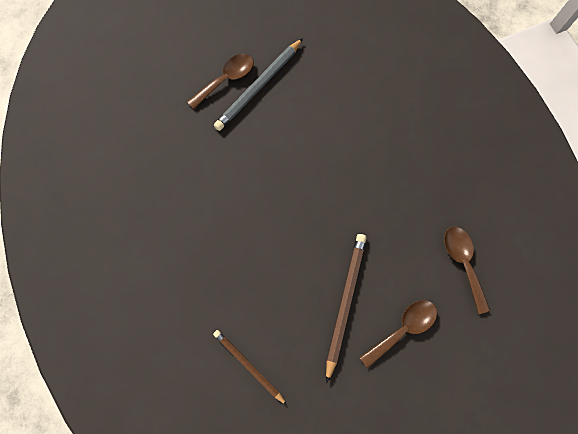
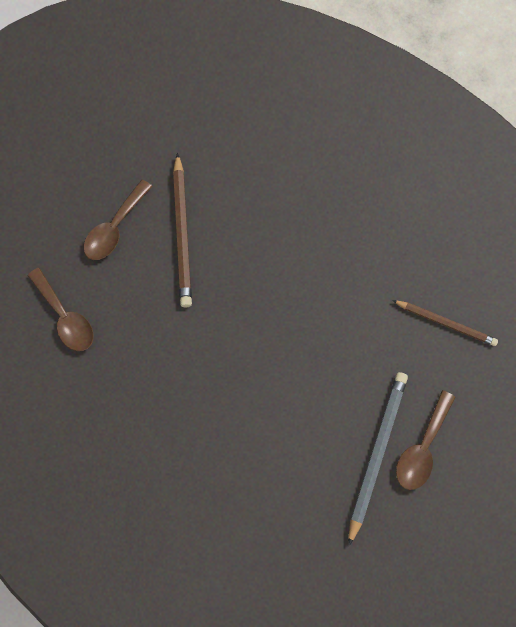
camera: 160 degrees right, 0 degrees up
brown pencil [213,330,287,405] -> brown pencil moved to [392,300,498,346]

